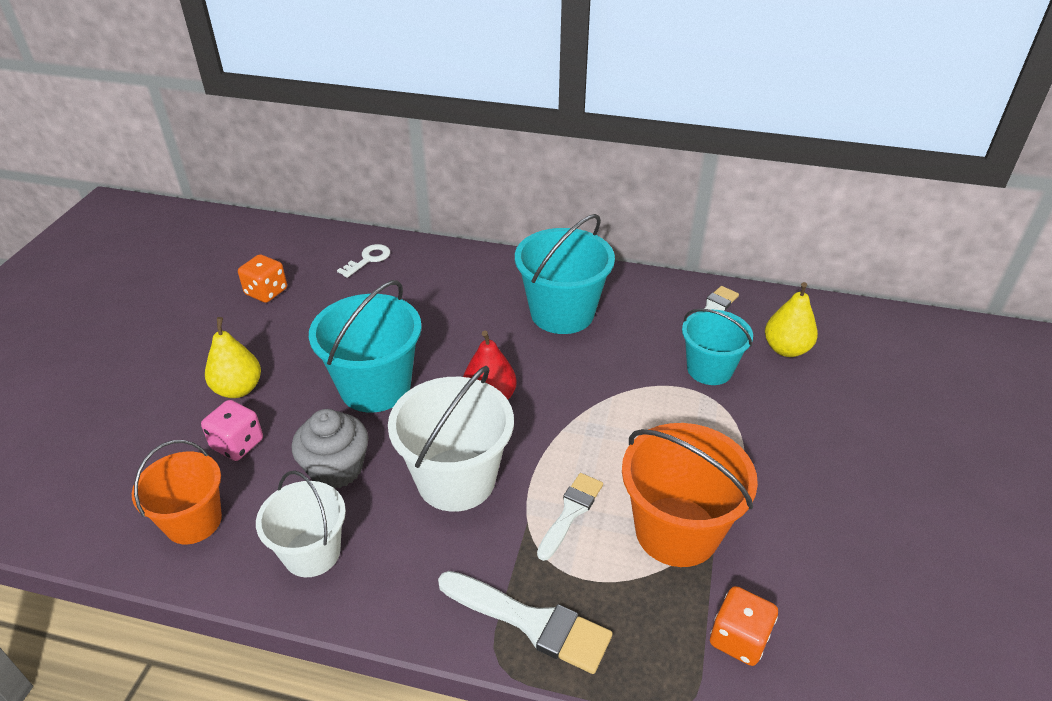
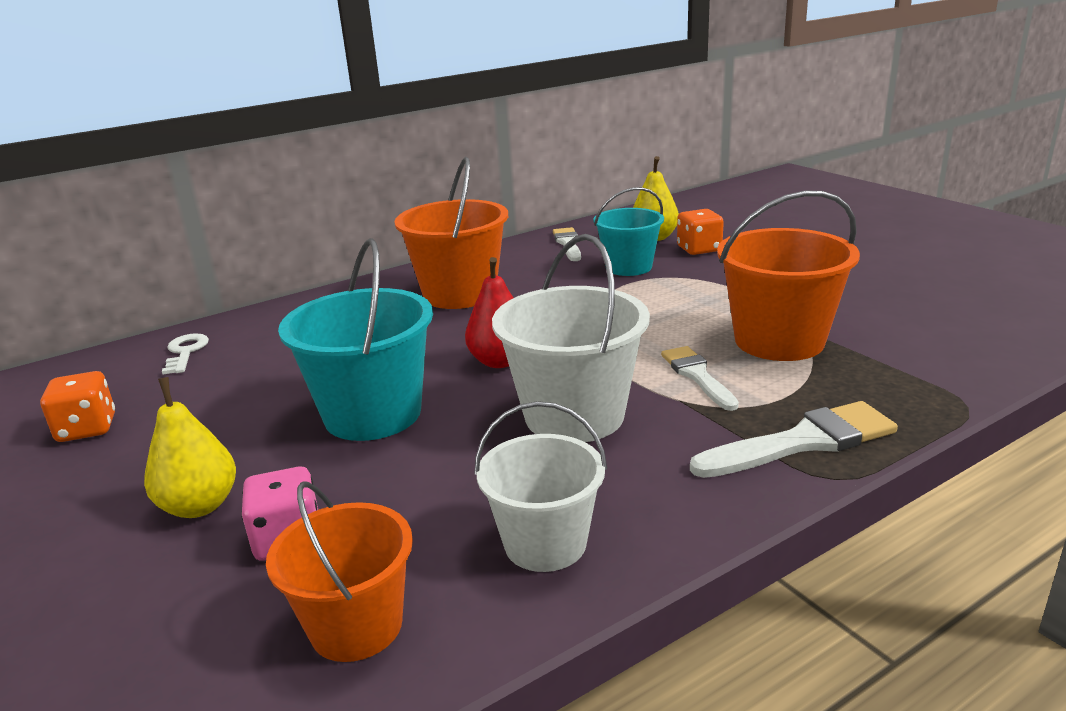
camera: 45 degrees left, 15 degrees down
grey cupcake [292,409,368,488] -> none
turquoise bucket [515,214,615,334] -> orange bucket [394,157,508,309]
orange dice [710,586,778,666] -> orange dice moved to [677,209,724,255]

